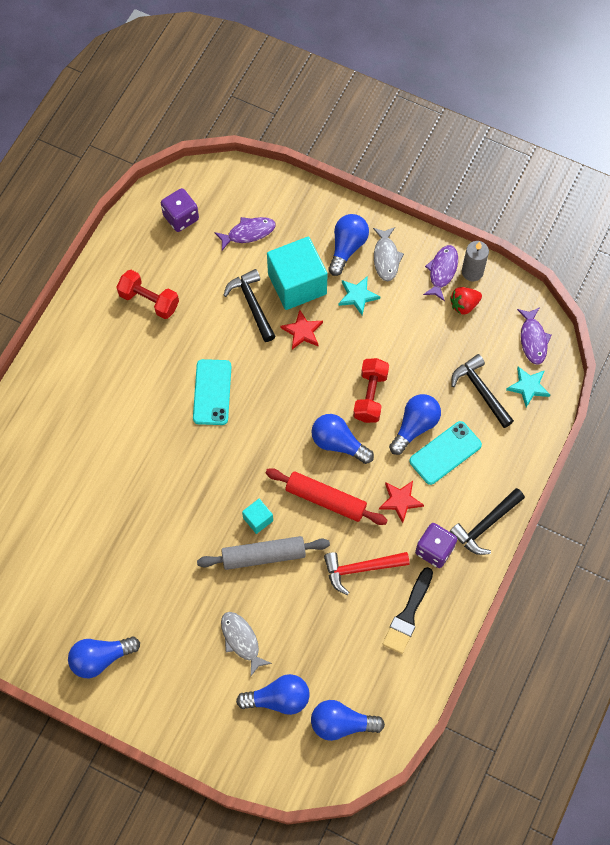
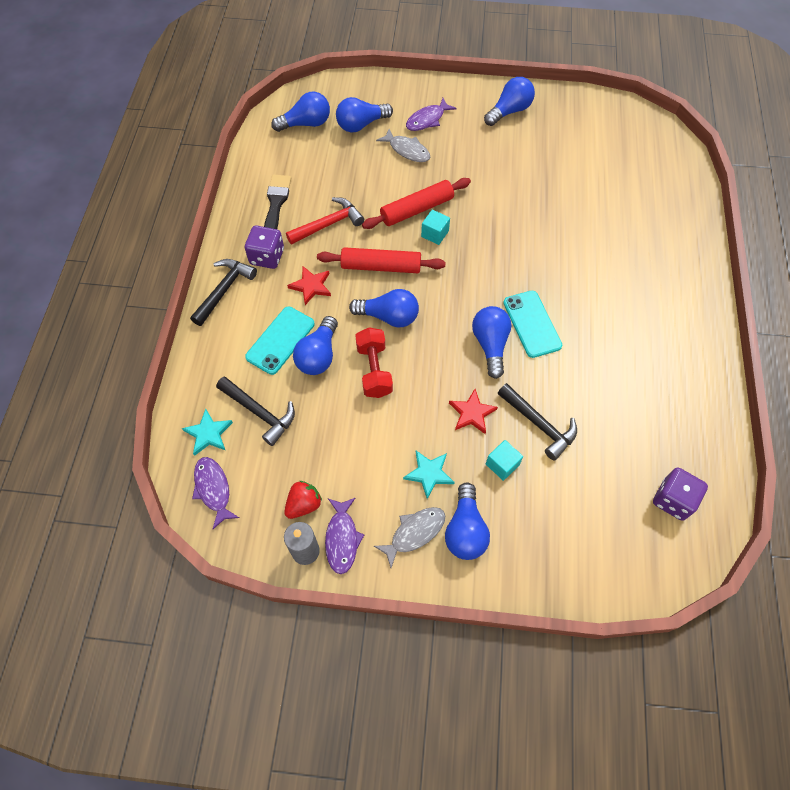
camera: 160 degrees right, 5 degrees down
red dumbbell [116,270,179,319] -> none
grey rolling pin [197,536,330,570] -> red rolling pin [362,178,471,229]
purple fish [214,217,276,251] -> purple fish moved to [406,98,457,131]
turquoise cube [267,236,328,310] -> turquoise cube [486,440,523,481], size x0.45
grey fish [373,227,404,281] -> grey fish turned 75 degrees clockwise [374,507,445,568]
none -> blue light bulb [472,306,511,379]

